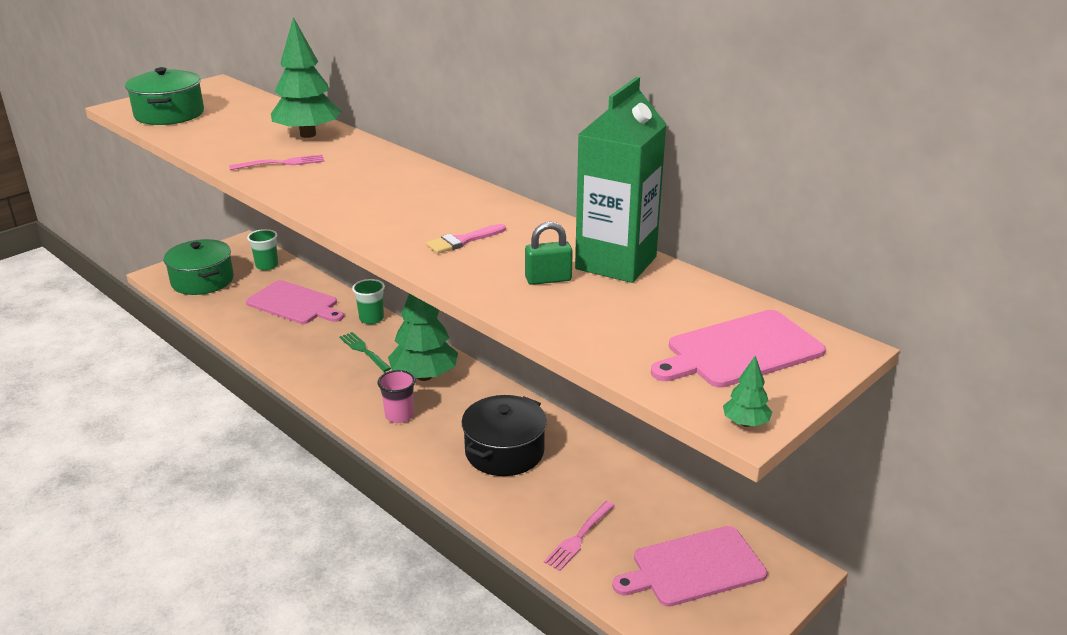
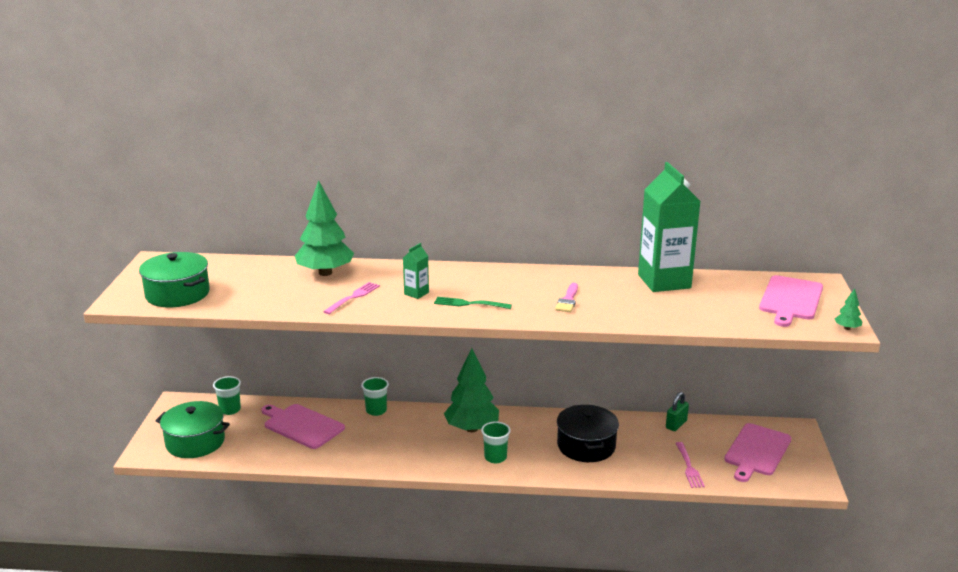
camera: 40 degrees left, 5 degrees down
pink cutting board [246,280,344,324] -> pink cutting board turned 135 degrees counterclockwise [261,404,345,449]
green fork [339,332,391,372] -> green fork moved to [434,297,512,309]
pink cup [377,370,415,423] -> green cup [481,421,511,463]
green padlock [525,222,573,285] -> green padlock moved to [666,392,689,431]
none -> green carton [403,243,429,299]

